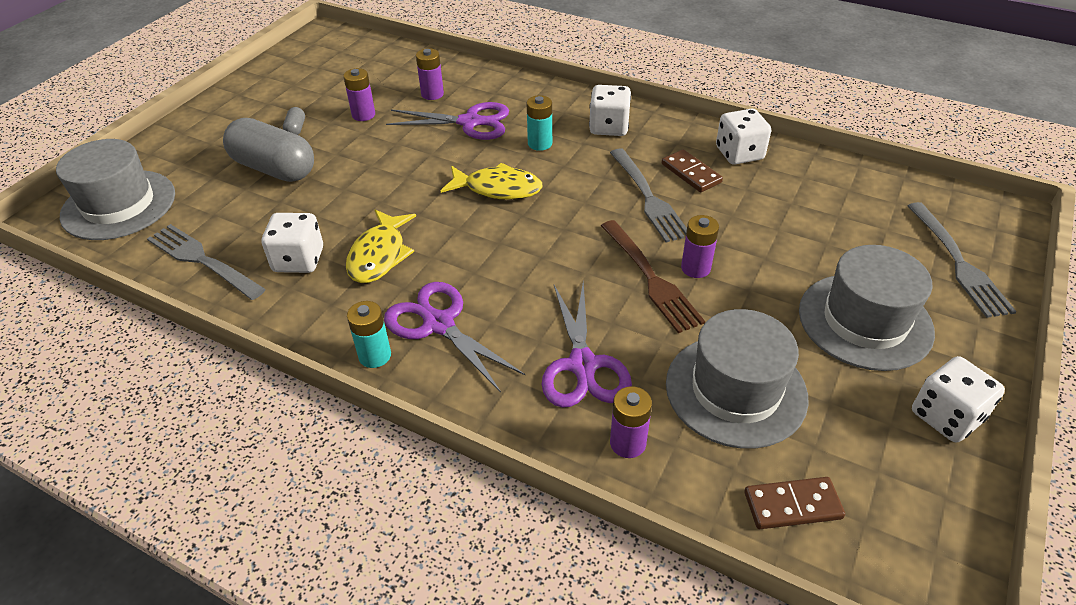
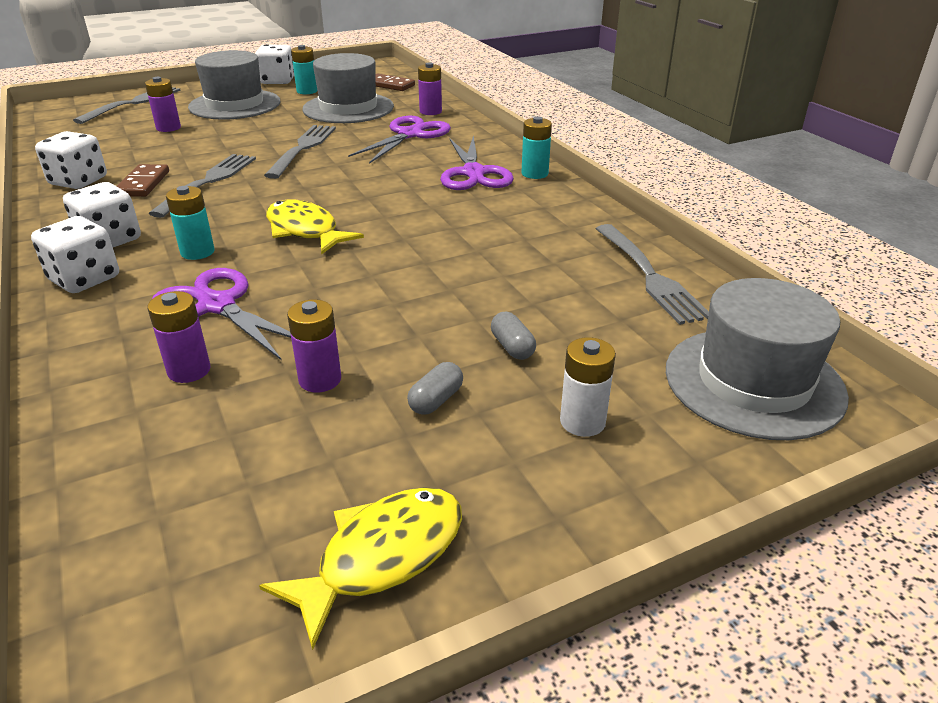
camera: 145 degrees left, 10 degrees down
grey capsule [223,118,314,182] -> grey capsule [491,312,536,360], size x0.40
white dice [262,213,323,273] -> white dice moved to [31,216,119,293]
yellow fish [346,210,416,283] -> yellow fish moved to [259,487,462,650]
brown fork [601,220,705,333] -> grey fork [264,125,336,179]
purple battery [681,215,719,278] -> purple battery moved to [145,77,181,132]
none -> turquoise battery [291,45,318,94]
none -> white battery [560,337,616,437]

